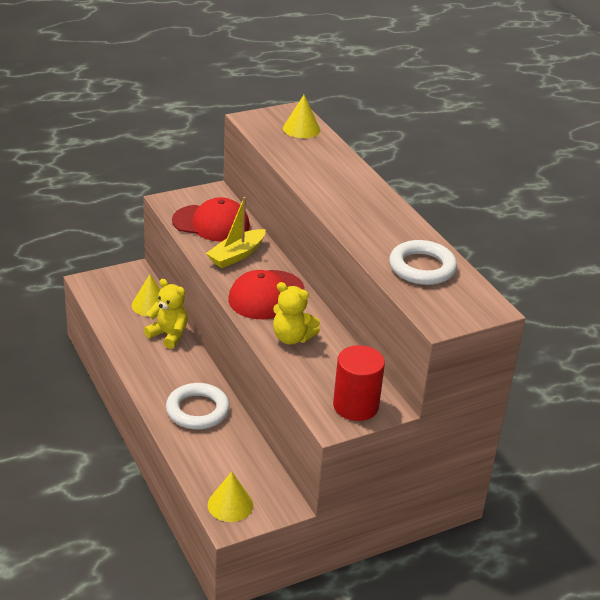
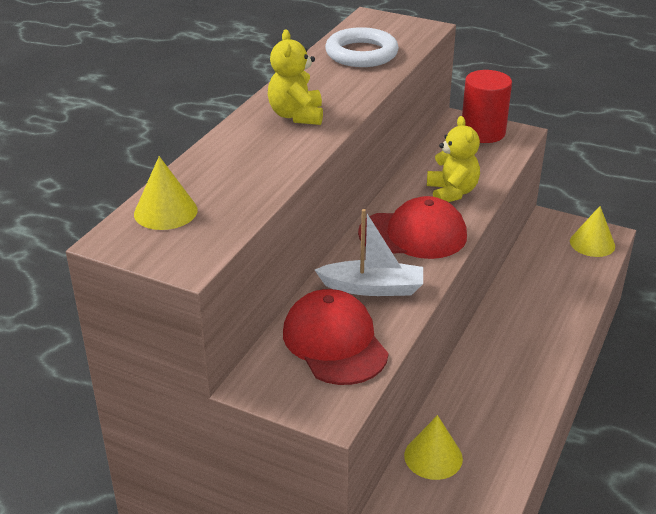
camera: 125 degrees left, 0 degrees up
yellow teddy bear [144,279,188,349] -> yellow teddy bear moved to [268,29,323,125]
white ring [166,383,230,429] -> none
yellow boat [206,197,266,268] -> white boat [315,209,423,296]

